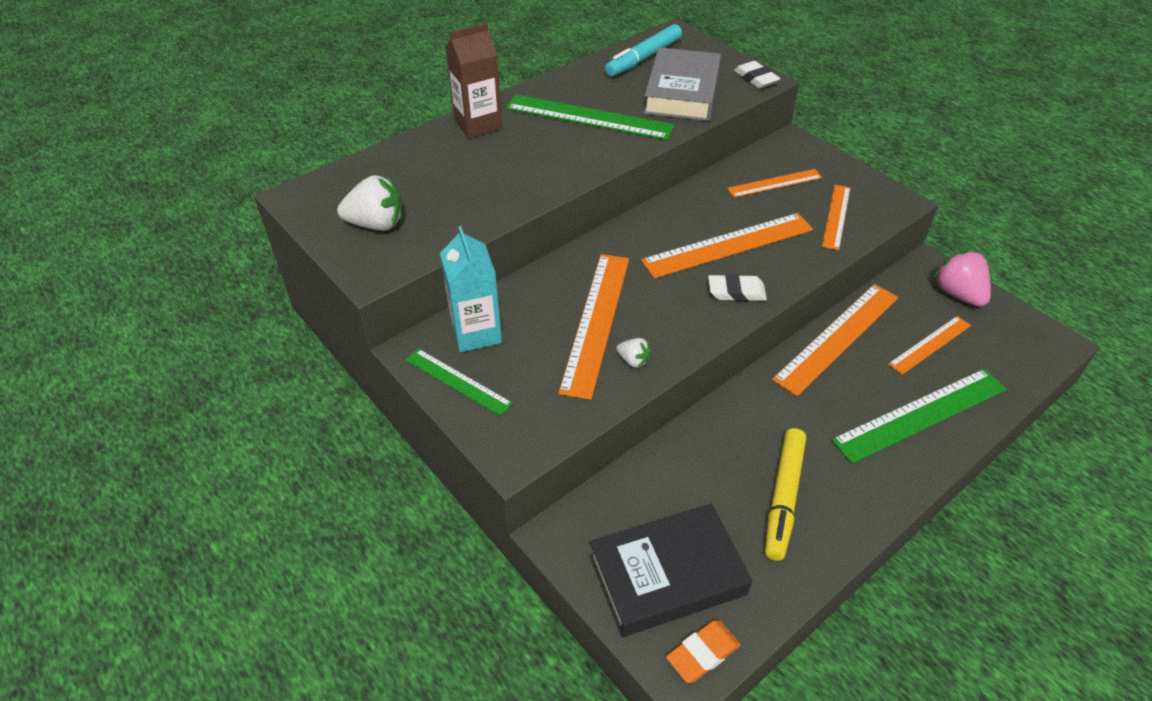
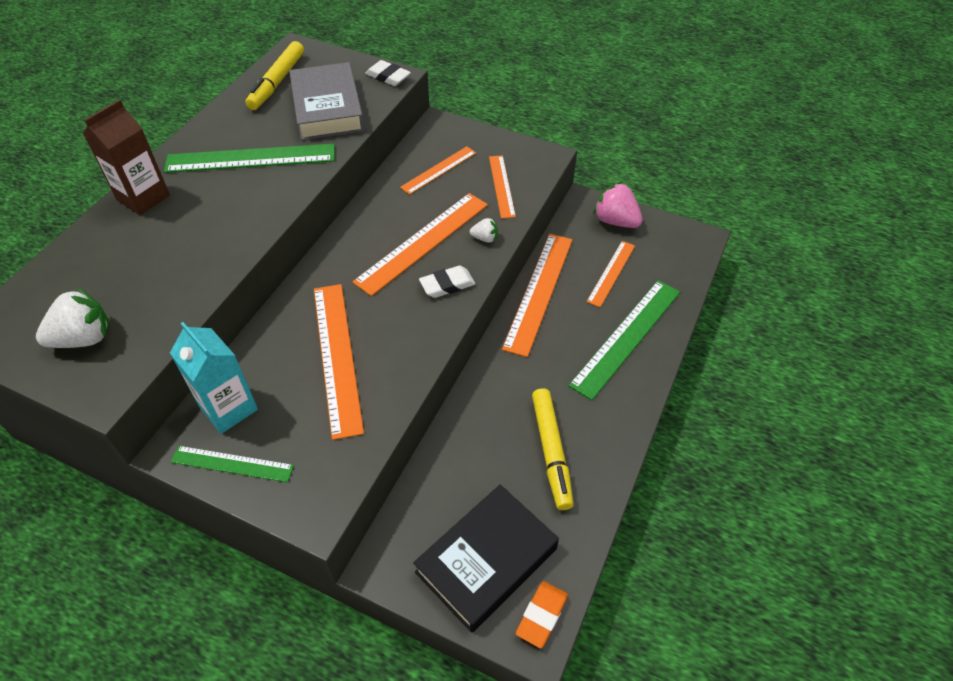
camera: 25 degrees left, 5 degrees up
turquoise marker [605,24,682,77] -> yellow marker [245,41,304,110]
white strawberry [616,338,651,368] -> white strawberry moved to [470,218,498,243]

